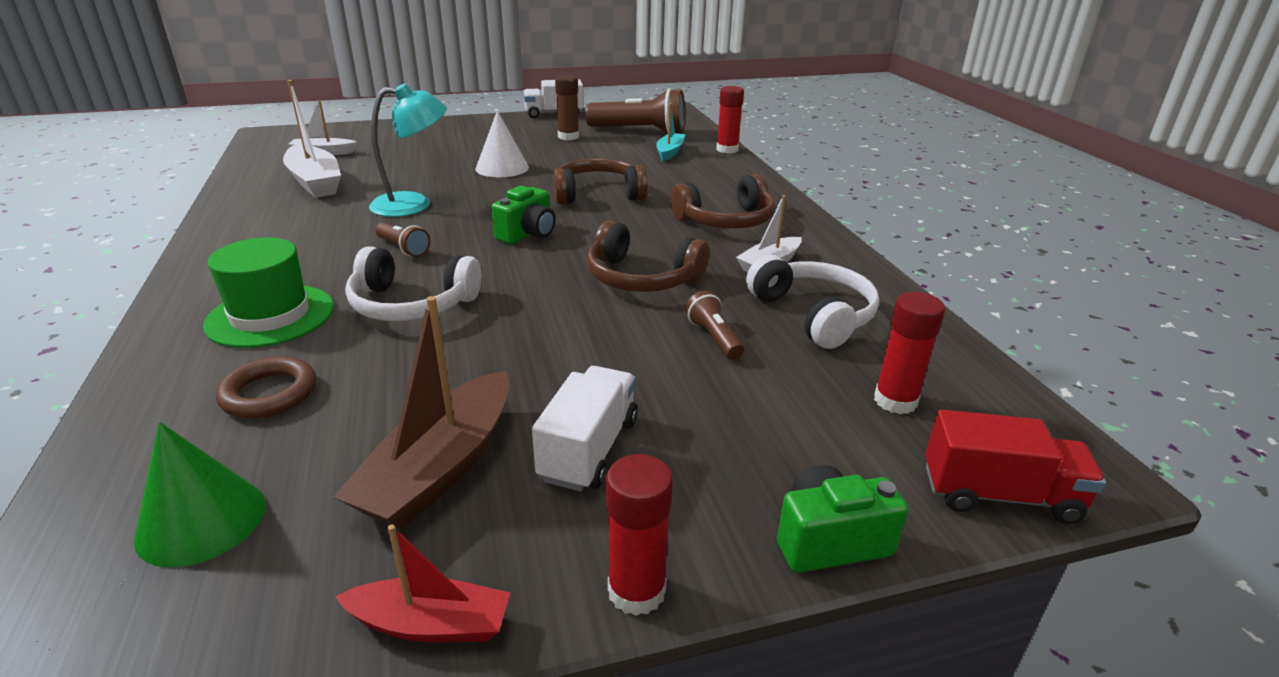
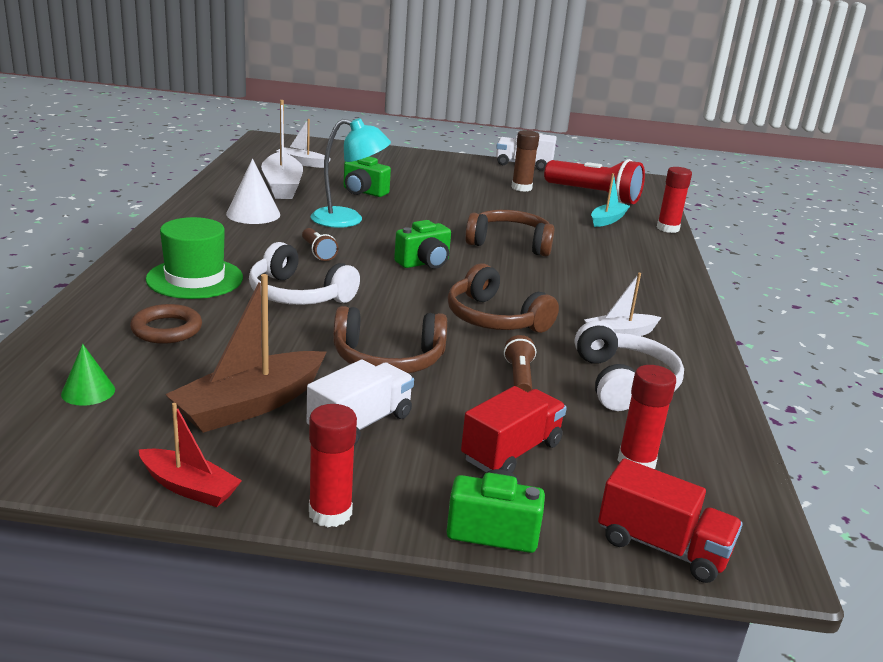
camera: 20 degrees right, 5 degrees down
green cone [134,422,266,568] -> green cone [61,344,115,406], size x0.63
white cone [476,110,529,177] -> white cone moved to [226,159,280,224]
brown flashlight [585,88,685,133] -> red flashlight [544,159,645,204]
brown headphones [670,174,775,228] -> brown headphones moved to [333,306,447,373]
none -> green camera [344,157,391,197]
none -> red truck [461,386,567,473]

